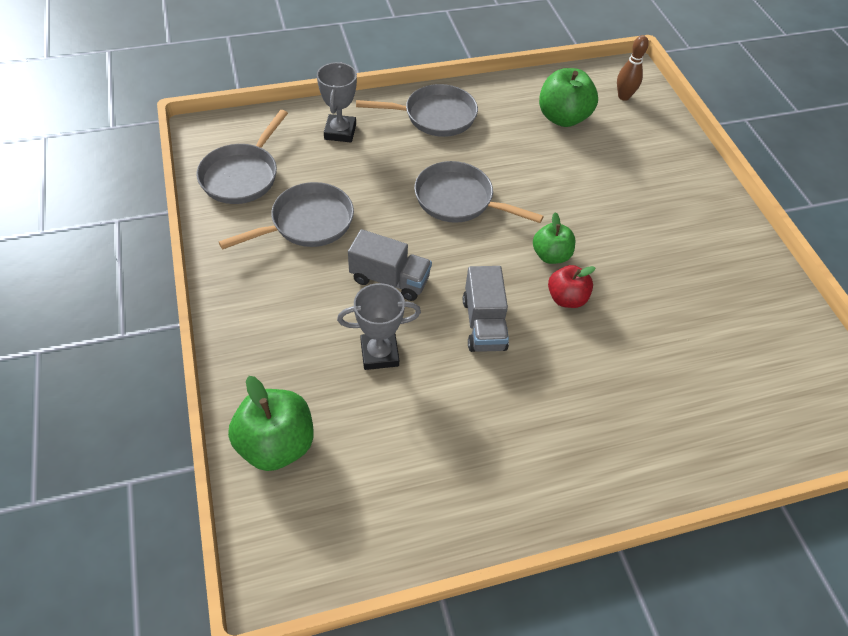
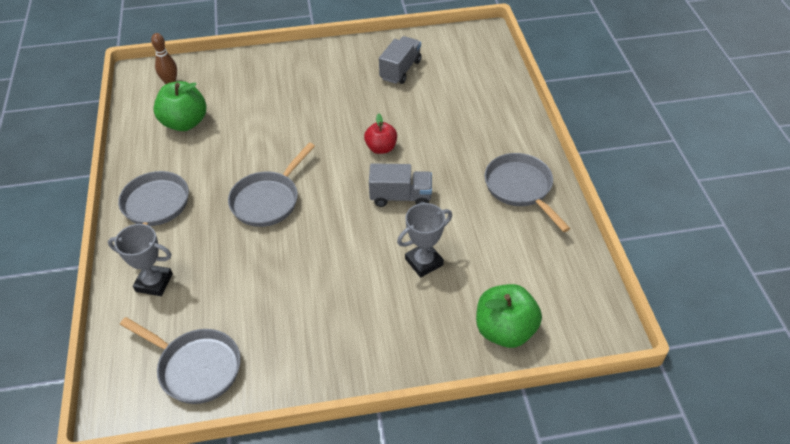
camera: 80 degrees left, 5 degrees down
grey pan [219,182,354,249] -> grey pan moved to [484,153,570,232]
grey trophy [337,283,421,370] -> grey trophy turned 60 degrees clockwise [397,203,452,277]
grey truck [348,229,432,301] -> grey truck moved to [379,36,421,84]
green apple [533,213,575,264] -> none

